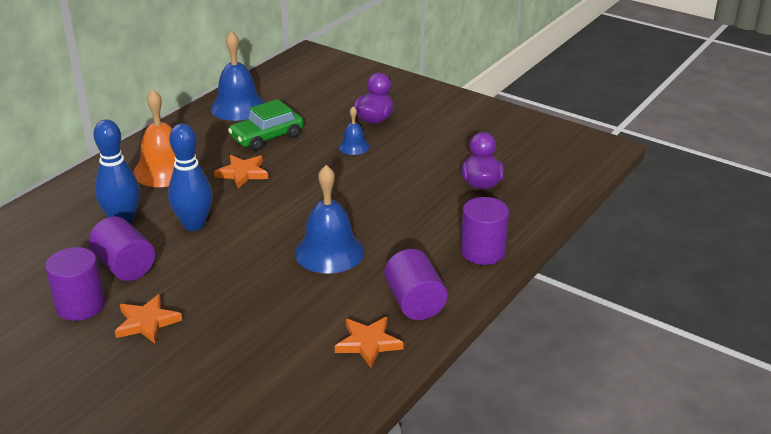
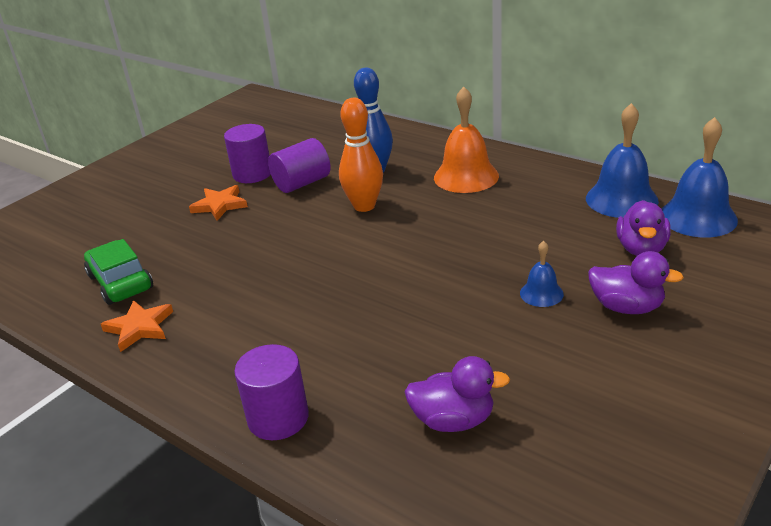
camera: 95 degrees right, 0 degrees up
blue bowling pin [168,123,213,231] -> orange bowling pin [339,98,383,212]
orange star [214,155,268,189] -> none
green car [228,99,304,151] -> green car moved to [84,239,153,305]
blue bell [295,165,364,274] -> blue bell moved to [662,117,738,238]
purple cylinder [384,249,448,320] -> none
none -> purple duck [616,200,671,256]

